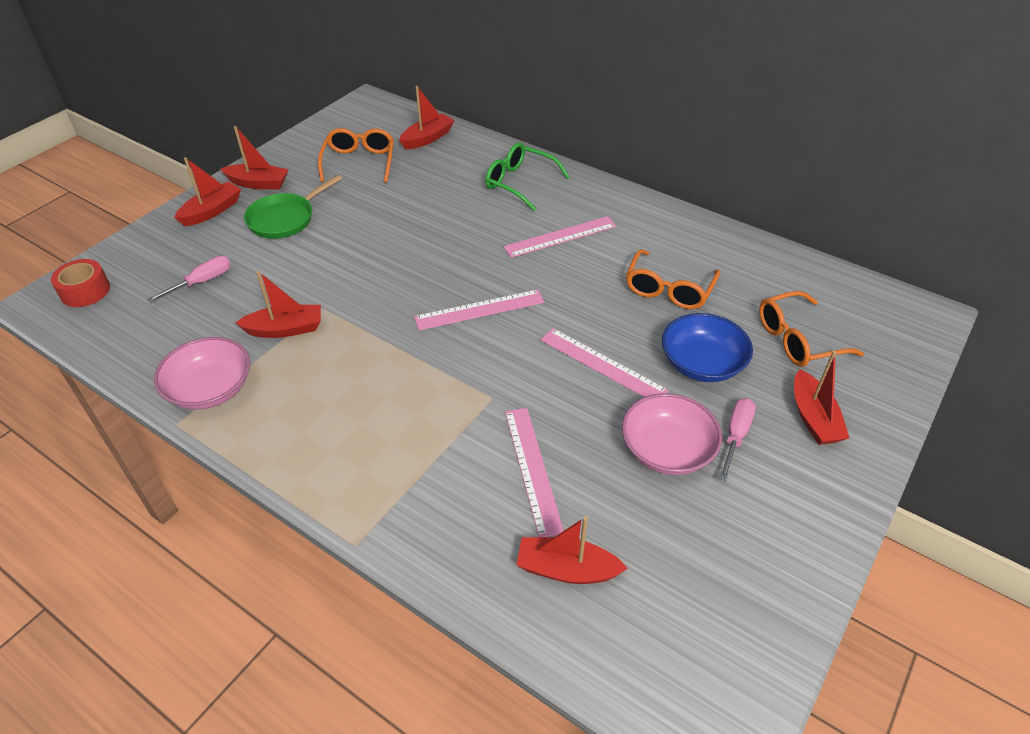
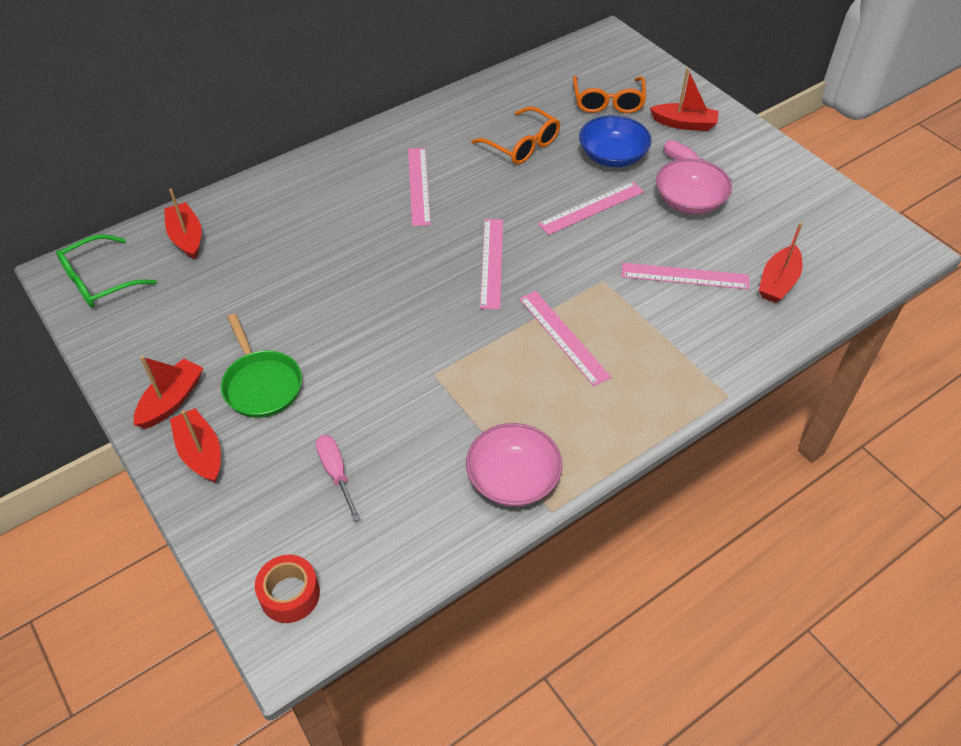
camera: 70 degrees left, 5 degrees up
red boat [235,271,321,338] -> none
orange glasses [318,128,394,183] -> none
green glasses [485,143,570,211] -> green glasses moved to [56,234,157,308]
none -> pink ruler [519,291,611,386]

